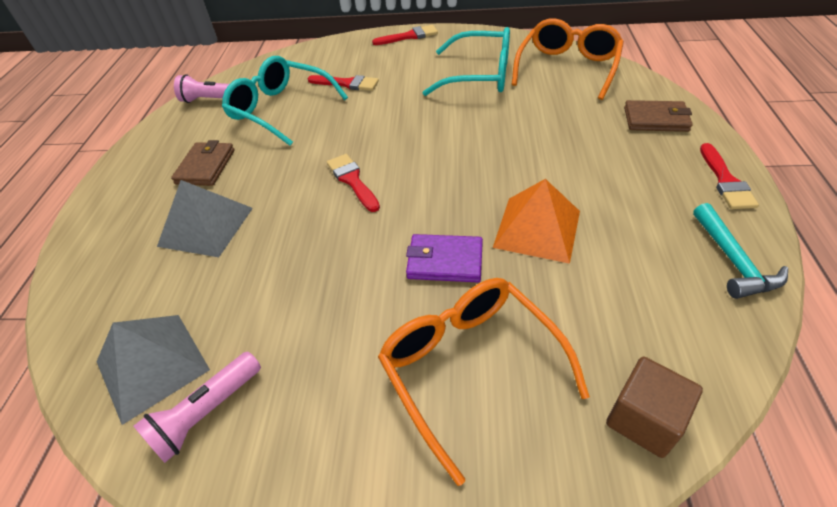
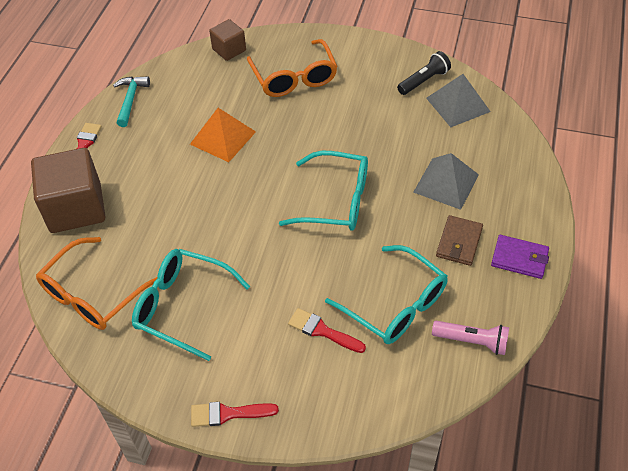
camera: 170 degrees left, 5 degrees up
pink flashlight [133,352,261,463] -> black flashlight [397,51,451,95]
red brush [327,154,380,212] -> turquoise glasses [279,151,368,231]
purple wallet [406,234,483,282] -> purple wallet moved to [491,235,549,279]
brown wallet [624,100,693,132] -> brown cube [31,148,105,233]

